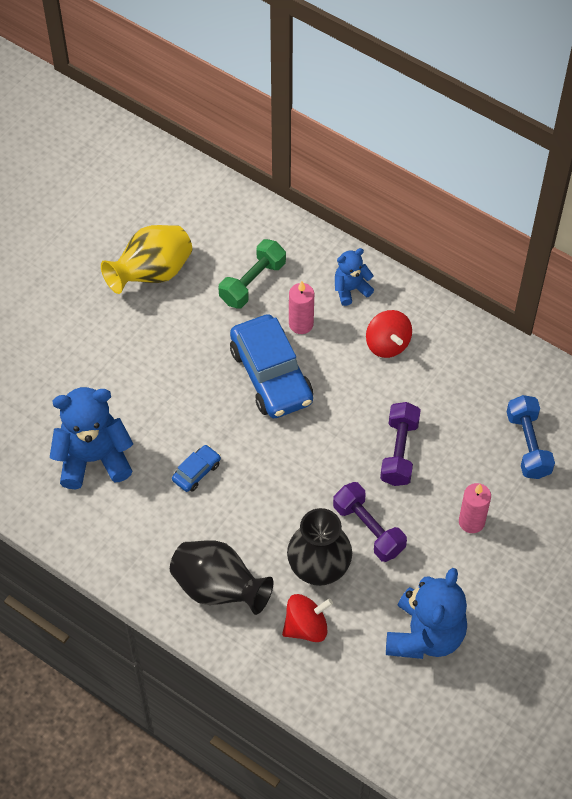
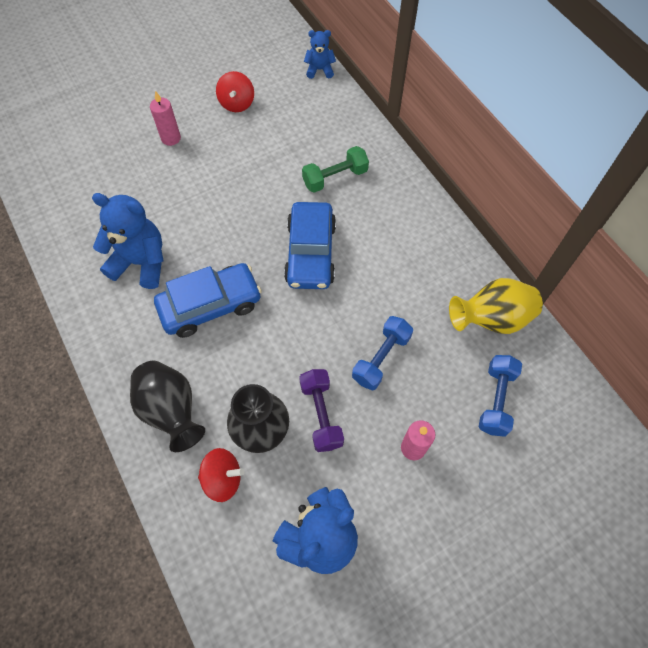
camera: 25 degrees right, 5 degrees up
yellow vase [101,225,192,294] -> yellow vase moved to [449,278,543,334]
blue car [172,445,221,492] -> blue car [154,263,262,338], size x2.20
pink candle [289,281,314,334] -> pink candle moved to [150,91,181,146]
blue teddy bear [335,248,374,306] -> blue teddy bear moved to [304,30,336,79]
red spinning top [366,310,412,358] -> red spinning top moved to [216,71,254,112]
purple dumbbell [380,402,421,486] -> blue dumbbell [352,316,413,390]

